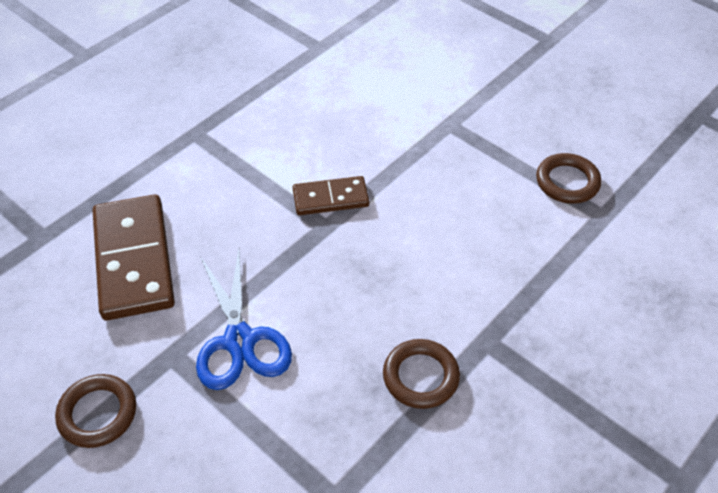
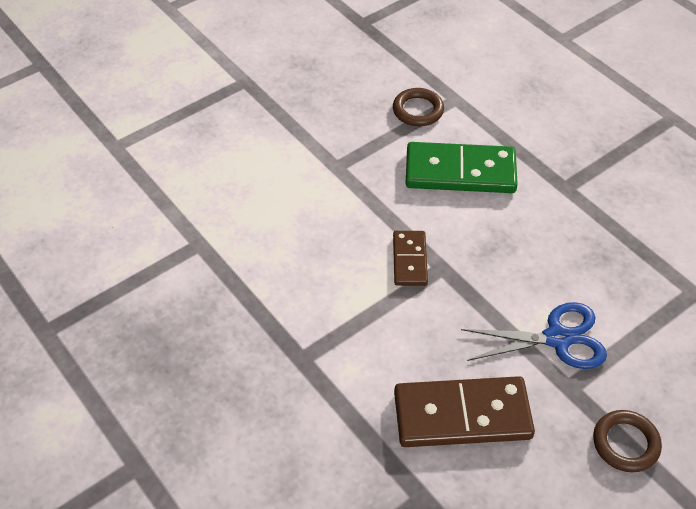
camera: 80 degrees left, 0 degrees up
brown ring [383,339,460,409] -> none
none -> green domino [405,142,518,193]

